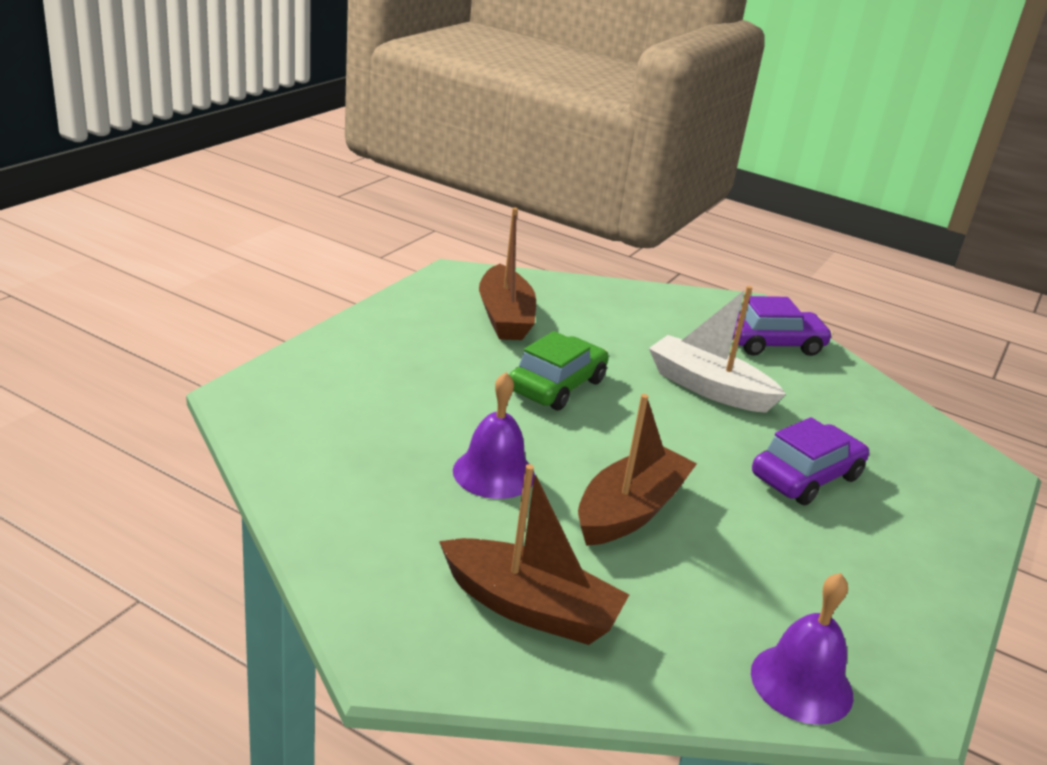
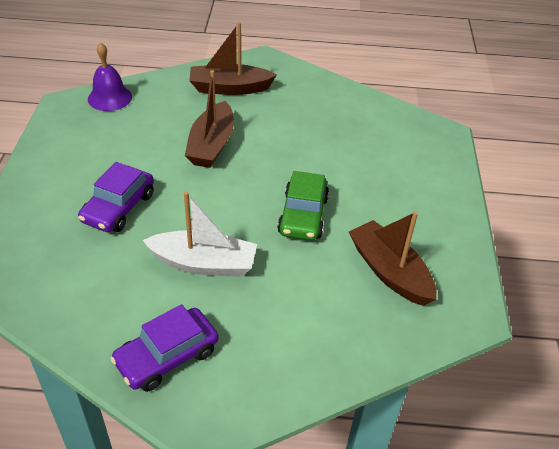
camera: 155 degrees right, 15 degrees up
purple bell [453,372,535,499] -> none

